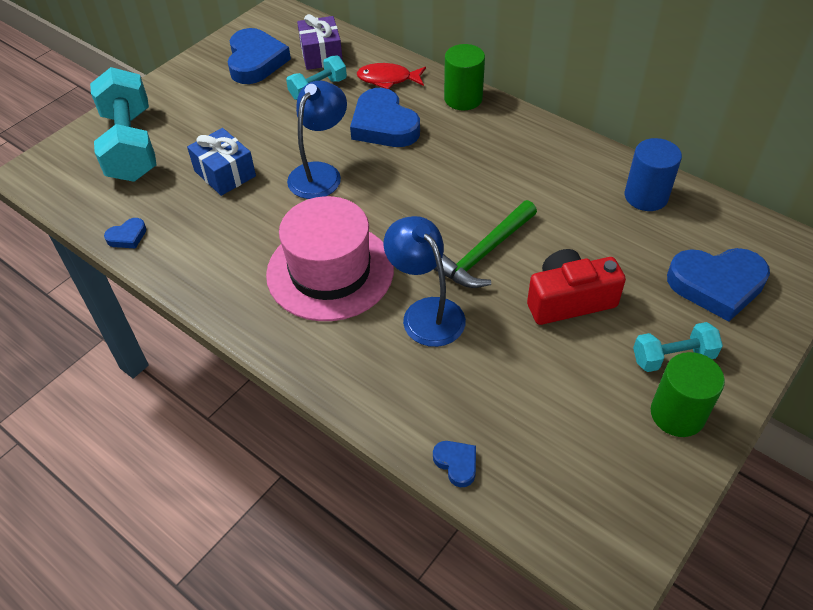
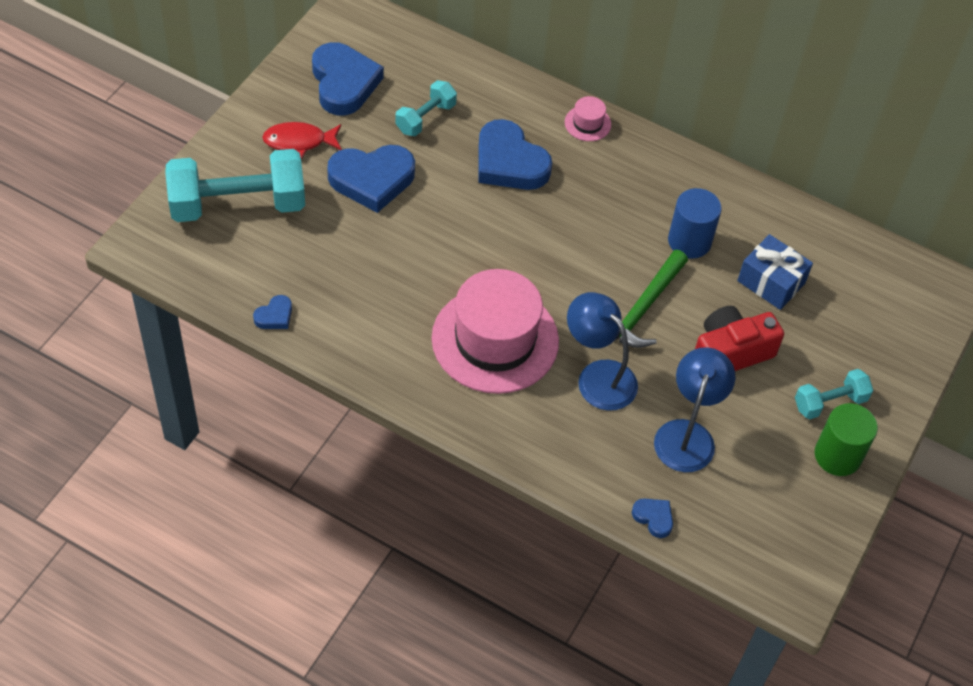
camera: 15 degrees left, 5 degrees up
turquoise dumbbell [90,67,156,182] -> turquoise dumbbell turned 75 degrees counterclockwise [165,149,305,222]
blue gift [187,128,256,196] -> blue gift moved to [737,234,813,310]
blue lamp [287,81,347,199] -> blue lamp moved to [654,347,736,472]
purple gift [297,14,343,70] -> none
red fish [357,63,426,89] -> red fish moved to [262,122,342,159]
green cylinder [444,44,485,110] -> pink hat [565,96,611,141]
blue cylinder [625,138,682,211] -> blue cylinder moved to [668,188,722,259]
blue heart [667,248,770,322] -> blue heart moved to [327,145,415,213]

